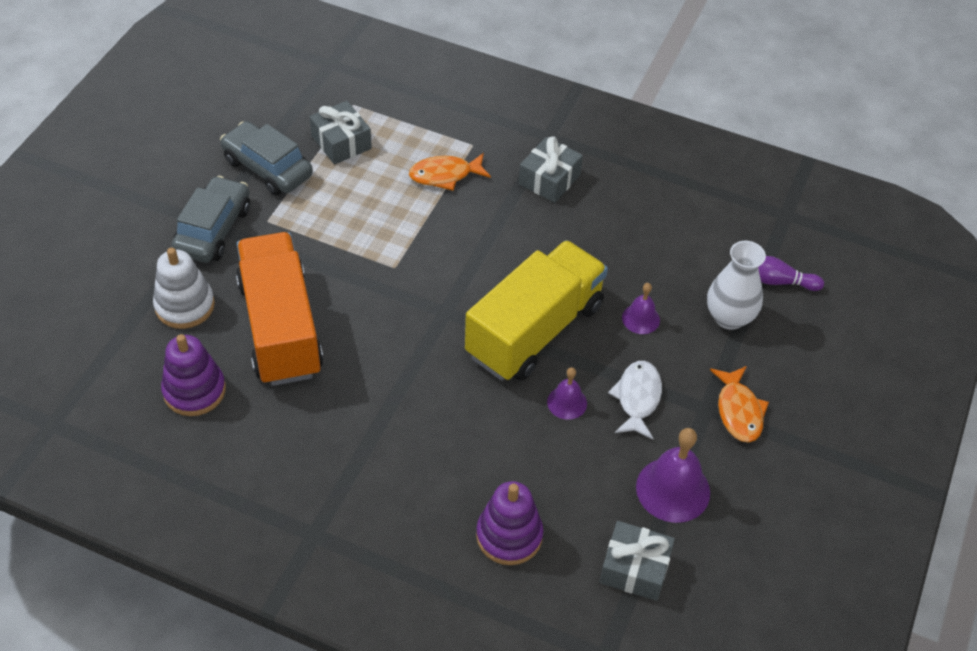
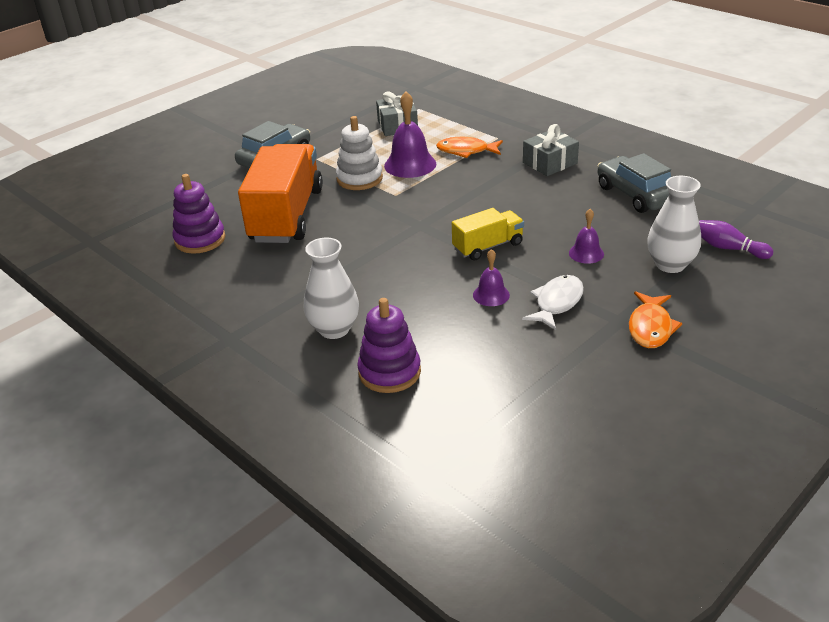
camera: 25 degrees right, 15 degrees down
white stacking toy [153,247,215,329] -> white stacking toy moved to [336,116,383,190]
grey car [220,121,313,196] -> grey car moved to [598,153,671,213]
yellow truck [465,240,608,381] -> yellow truck [452,208,524,260], size x0.51
grey gift [600,521,675,601] -> none
purple bell [636,428,710,523] -> purple bell moved to [384,91,436,178]
none -> white vase [304,238,359,339]

